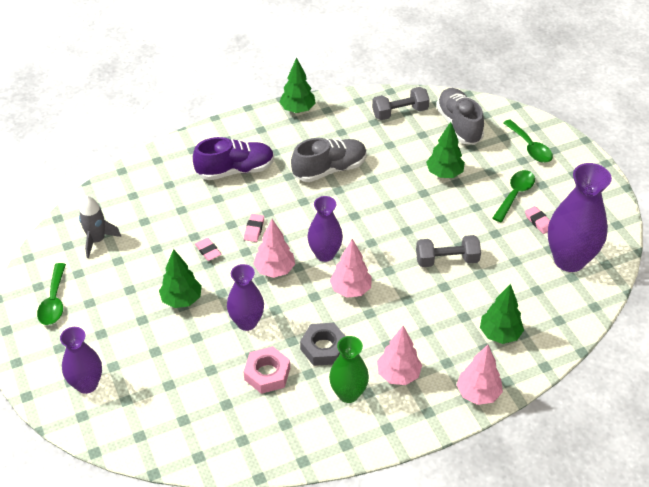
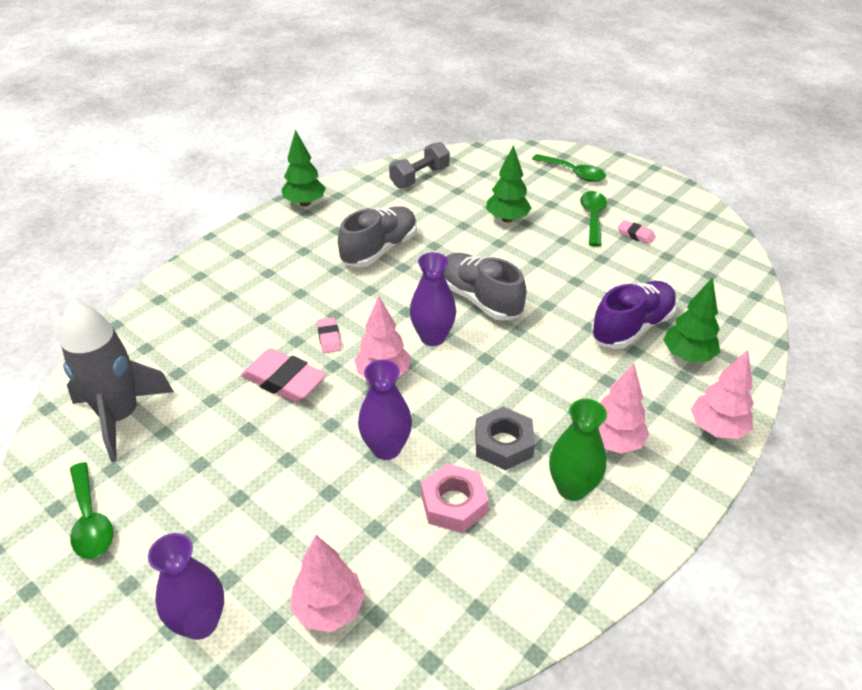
camera: 25 degrees left, 5 degrees down
grey rocket [79,195,121,258] -> grey rocket [60,299,174,462], size x1.63
green tree [159,249,202,308] -> none
purple shoe [193,137,274,180] -> purple shoe moved to [591,281,677,349]
pink eraser [195,238,221,261] -> pink eraser [241,348,326,402], size x1.91
pink tree [330,239,372,298] -> pink tree moved to [290,535,365,632]
grey dumbbell [416,235,481,267] -> none
grey shoe [436,88,484,145] -> grey shoe moved to [443,253,526,321]
purple vase [548,163,612,272] -> none

